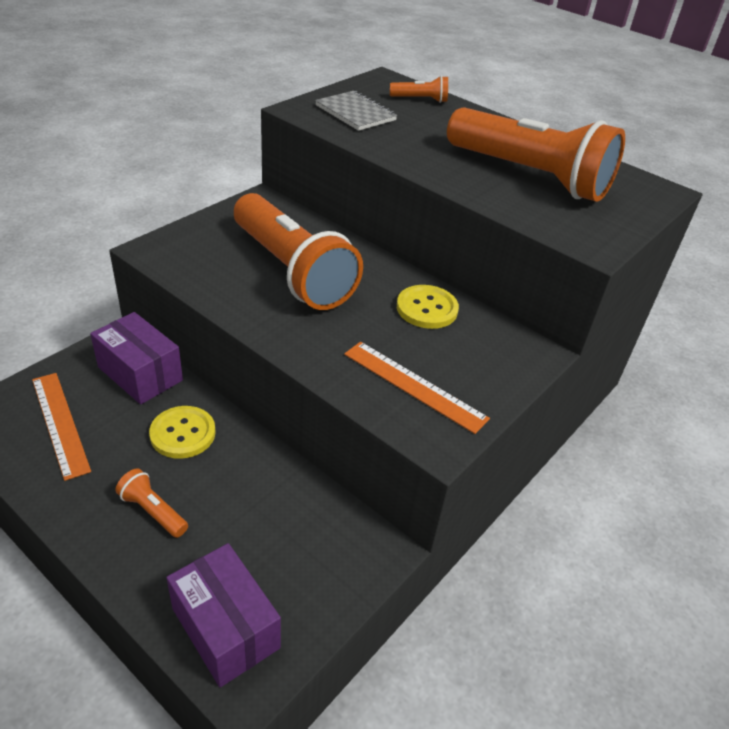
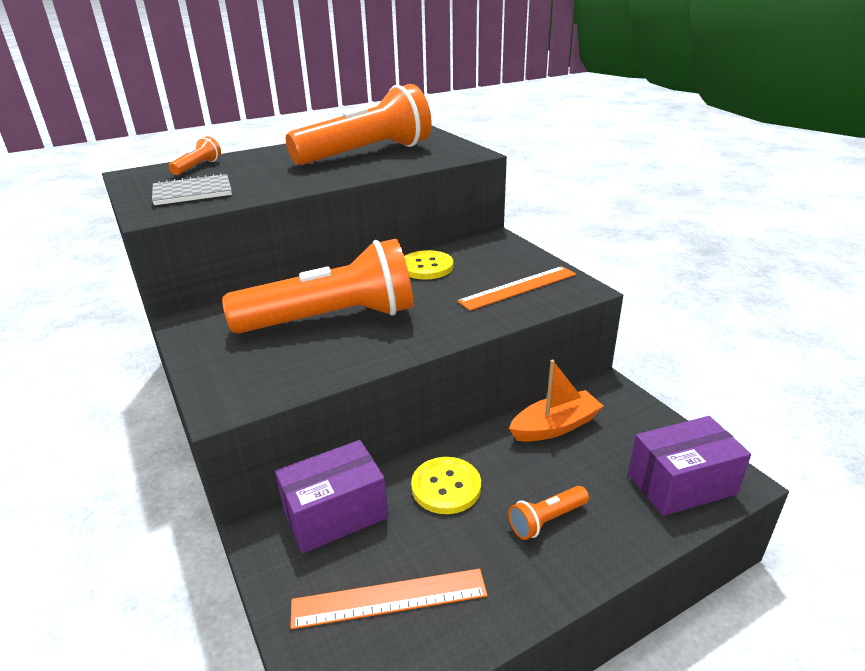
camera: 65 degrees left, 10 degrees down
none -> orange boat [509,360,604,442]

